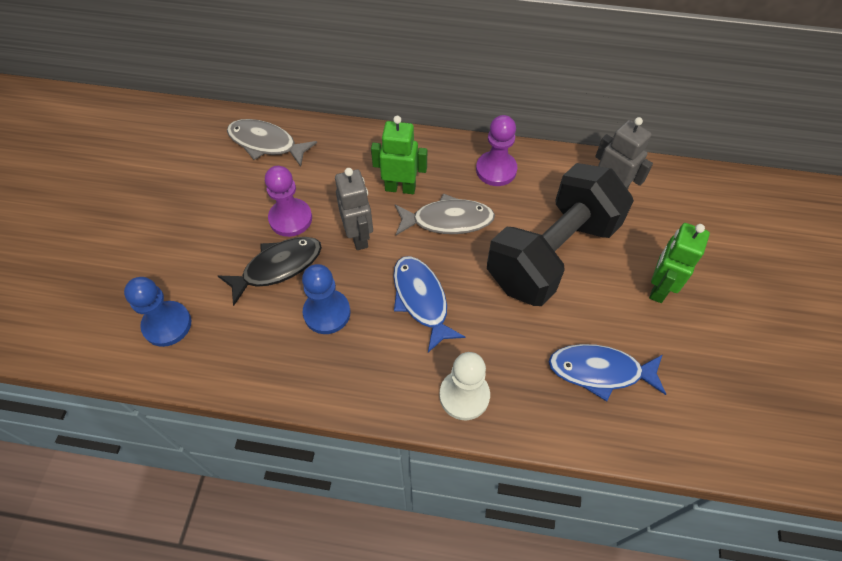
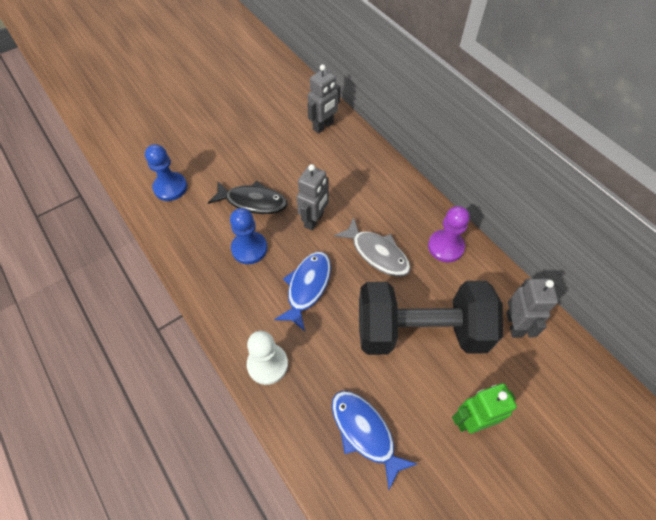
camera: 45 degrees right, 0 degrees up
grey fish [227,119,317,167] -> grey robot [307,64,341,134]
purple pawn [265,166,312,237] -> none
green robot [371,116,427,194] -> none

